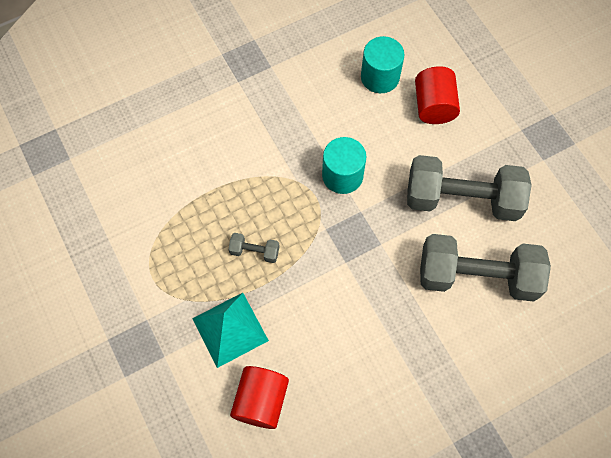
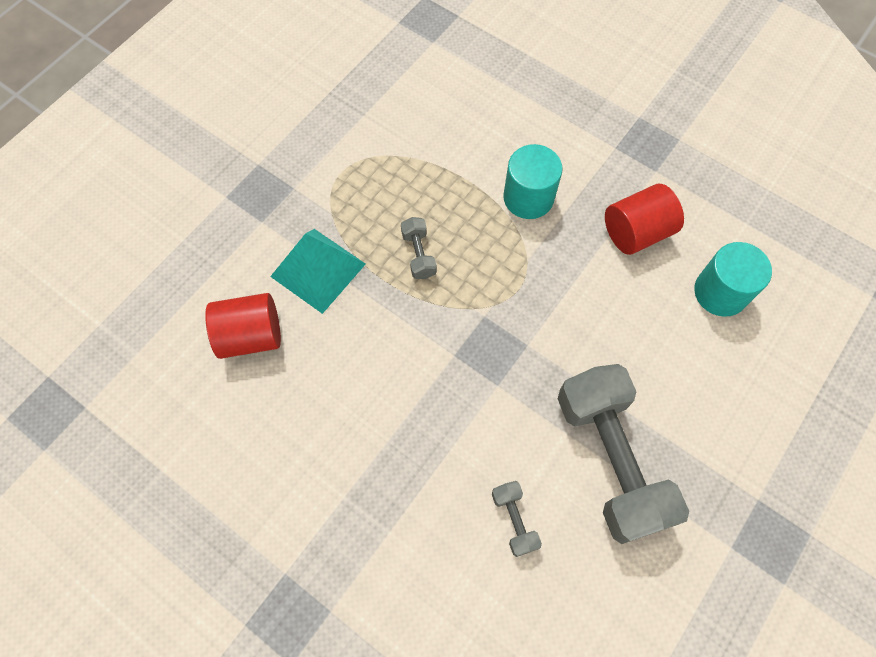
camera: 65 degrees right, 0 degrees up
turquoise cylinder [322,137,366,194] -> turquoise cylinder moved to [503,144,563,219]
red cylinder [415,66,460,124] -> red cylinder moved to [605,184,684,255]
grey dumbbell [420,234,551,302] -> grey dumbbell [492,481,542,557], size x0.41

